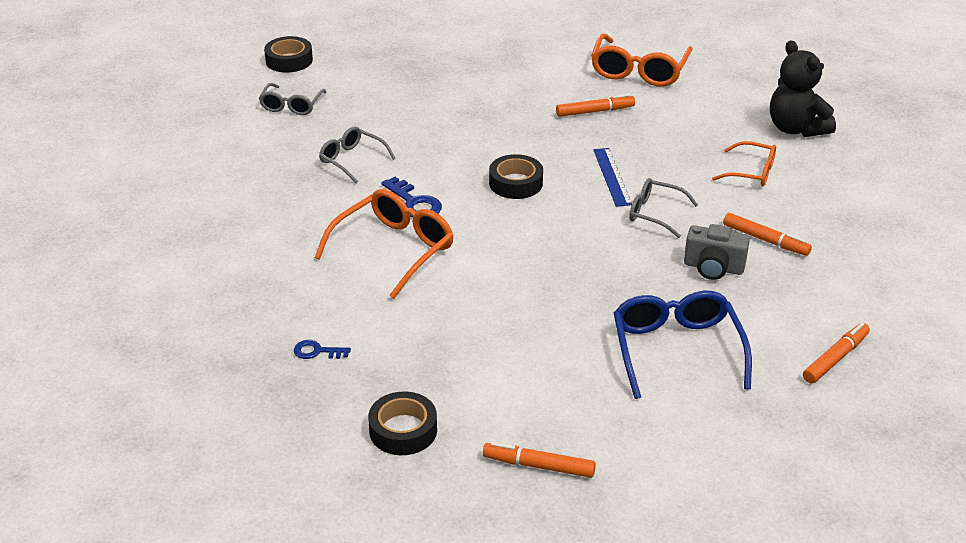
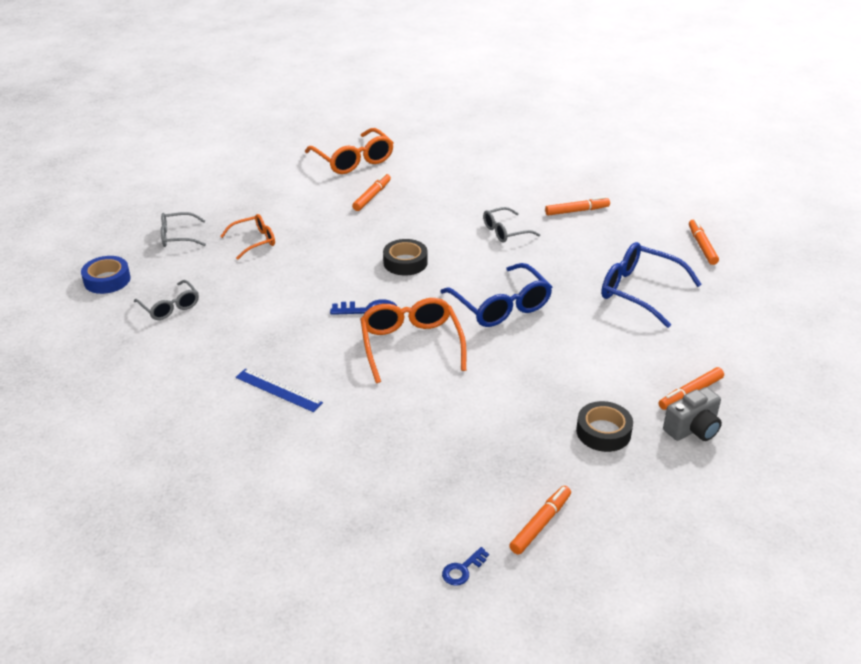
camera: 50 degrees left, 0 degrees up
black tape [264,36,313,73] -> blue tape [81,256,131,294]
blue key [294,340,351,359] -> blue key moved to [442,547,489,586]
grey glasses [319,127,396,183] -> grey glasses moved to [161,212,206,247]
blue ruler [593,148,632,207] -> blue ruler moved to [235,368,323,412]
grey camera [684,224,750,280] -> grey camera moved to [663,387,722,441]
orange glasses [712,141,776,187] -> orange glasses moved to [220,214,275,260]
black teddy bear [770,40,836,137] -> none
none -> blue glasses [440,263,552,327]
none -> orange marker [509,486,571,555]

